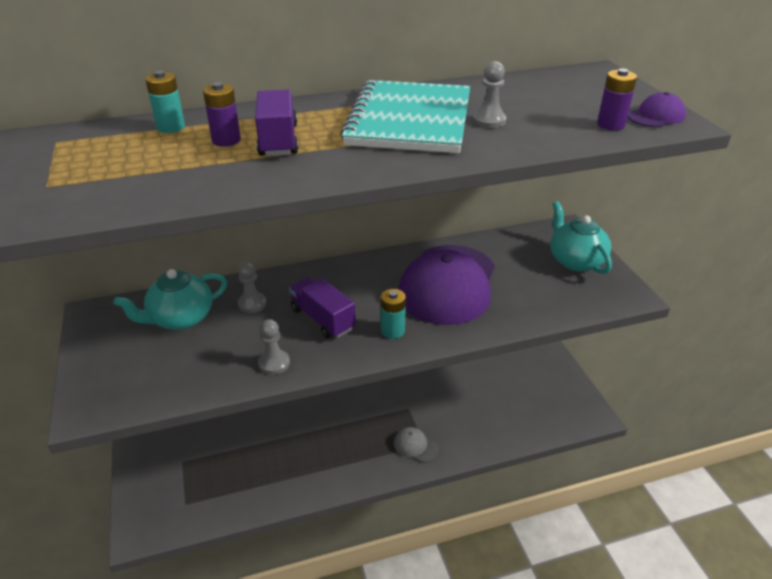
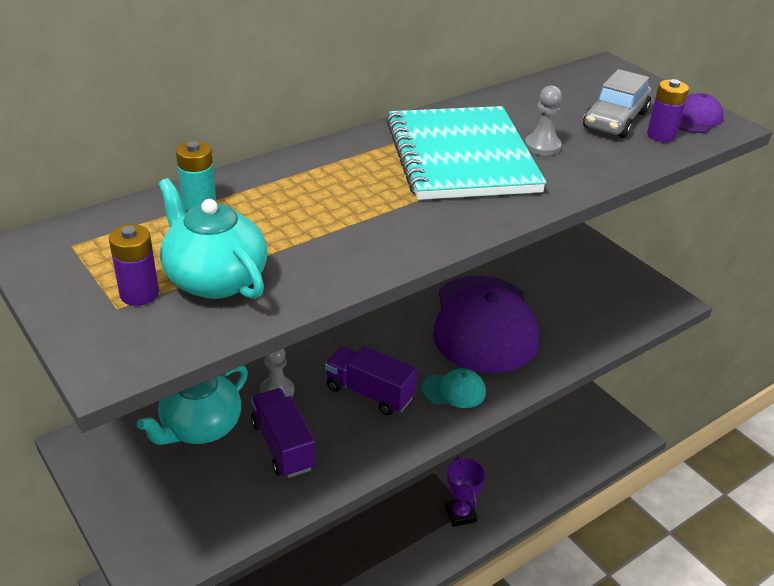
camera: 20 degrees left, 0 degrees up
purple battery [203,82,241,147] -> purple battery moved to [109,224,159,306]
purple truck [255,89,298,156] -> purple truck moved to [251,388,316,478]
grey pawn [258,319,290,375] -> none
turquoise battery [381,289,406,339] -> turquoise cap [421,368,486,408]
grey cap [394,427,439,463] -> purple trophy [445,457,486,527]
turquoise teapot [550,201,612,274] -> turquoise teapot moved to [159,178,267,299]
none -> grey car [583,69,651,138]

